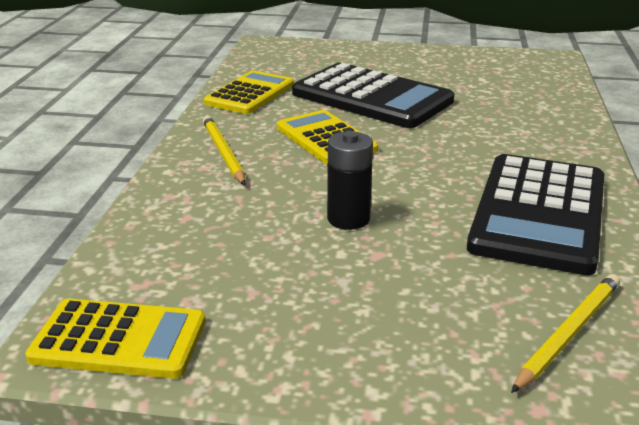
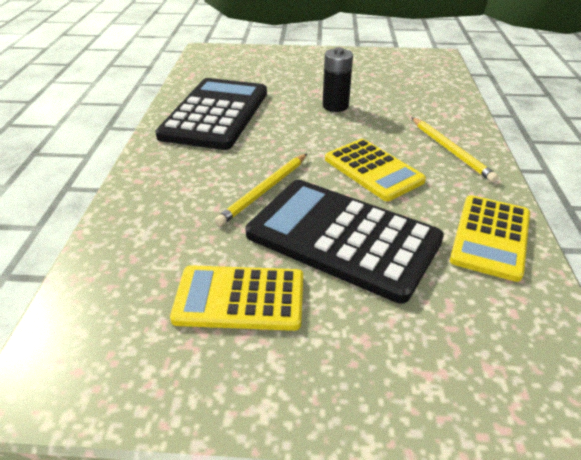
camera: 175 degrees right, 10 degrees up
yellow calculator [25,299,206,379] -> yellow calculator moved to [170,265,303,331]
yellow pencil [511,274,620,393] -> yellow pencil moved to [215,154,307,226]

